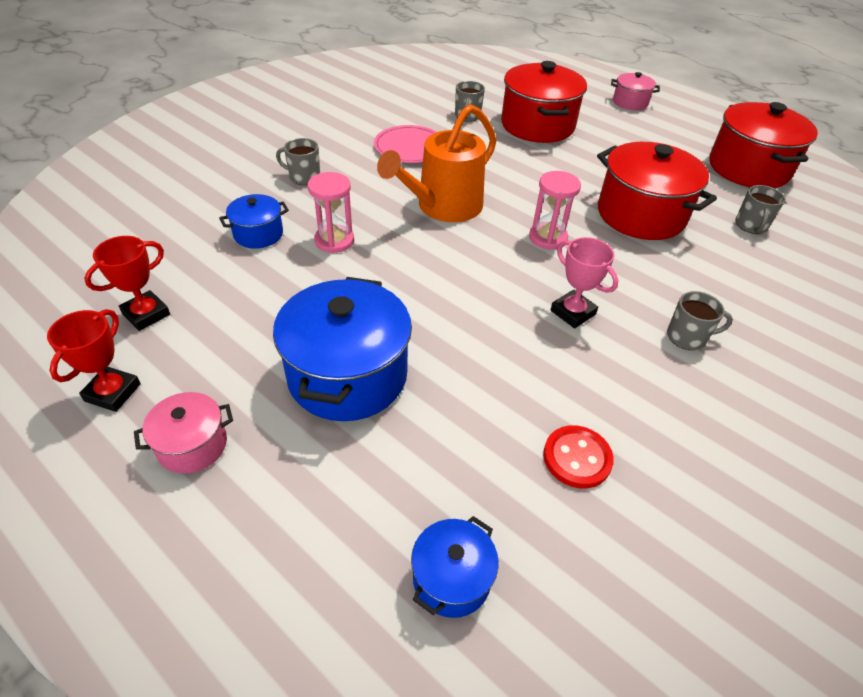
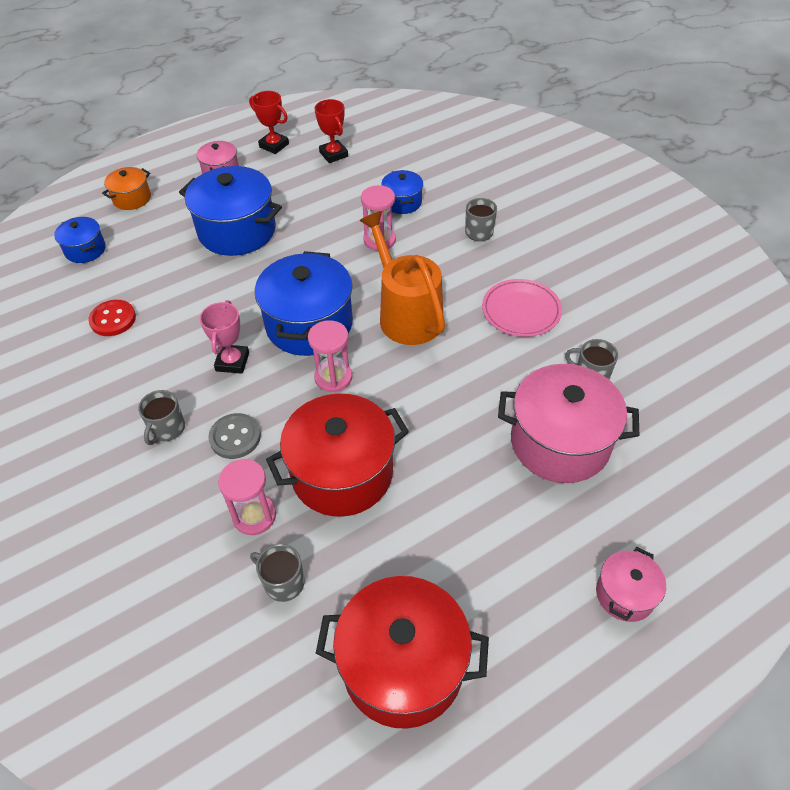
camera: 110 degrees right, 5 degrees up
red pot [501,61,587,143] -> pink pot [498,364,639,483]
pink trophy [551,237,619,328] -> pink trophy turned 60 degrees counterclockwise [200,300,249,374]
none -> orange pot [102,167,151,210]
none -> grey button [208,413,261,459]
none -> pink hourglass [218,459,276,535]
none -> blue pot [255,251,353,356]

